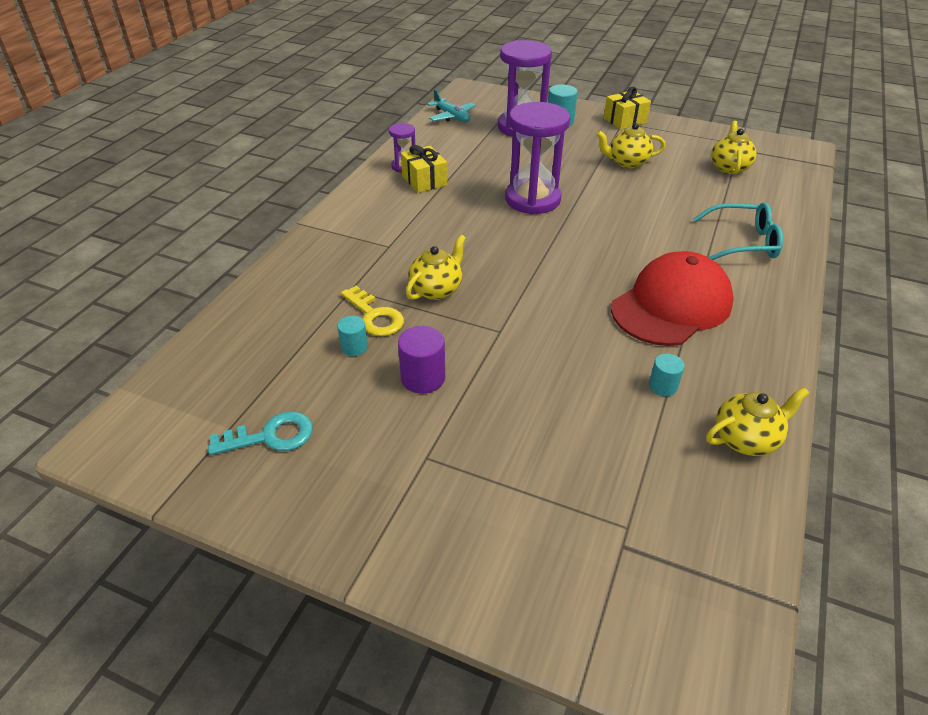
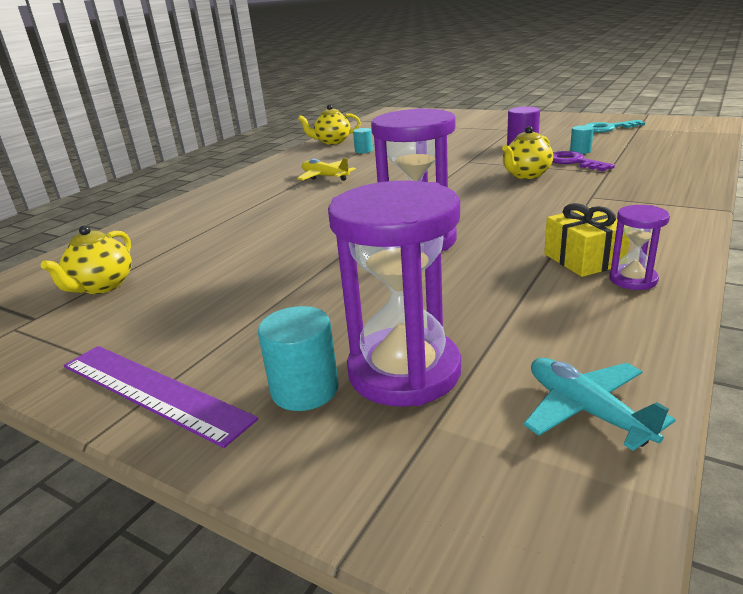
camera: 170 degrees left, 15 degrees down
yellow key [341,286,404,336] -> purple key [553,151,615,171]
yellow teapot [596,123,666,168] -> none
yellow gift [604,87,651,129] -> purple ruler [64,346,258,448]
red cap [611,251,734,346] -> yellow plane [297,158,356,181]
turquoise glasses [693,202,783,260] -> none

